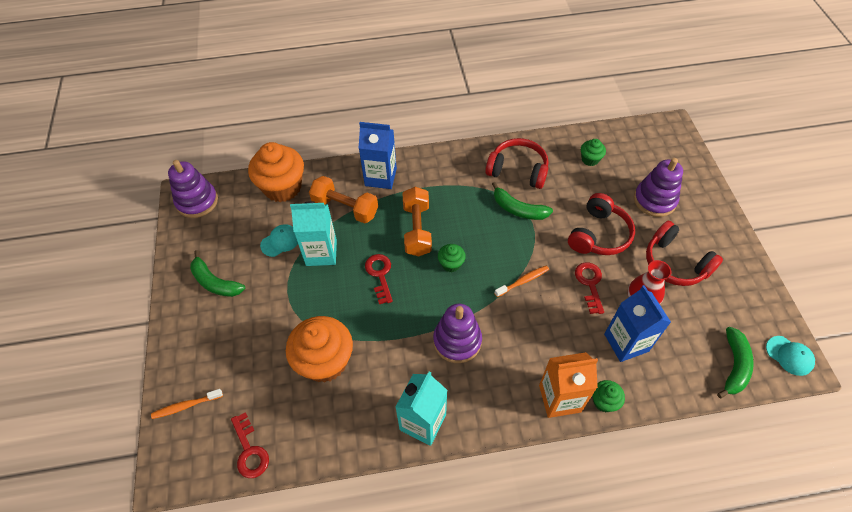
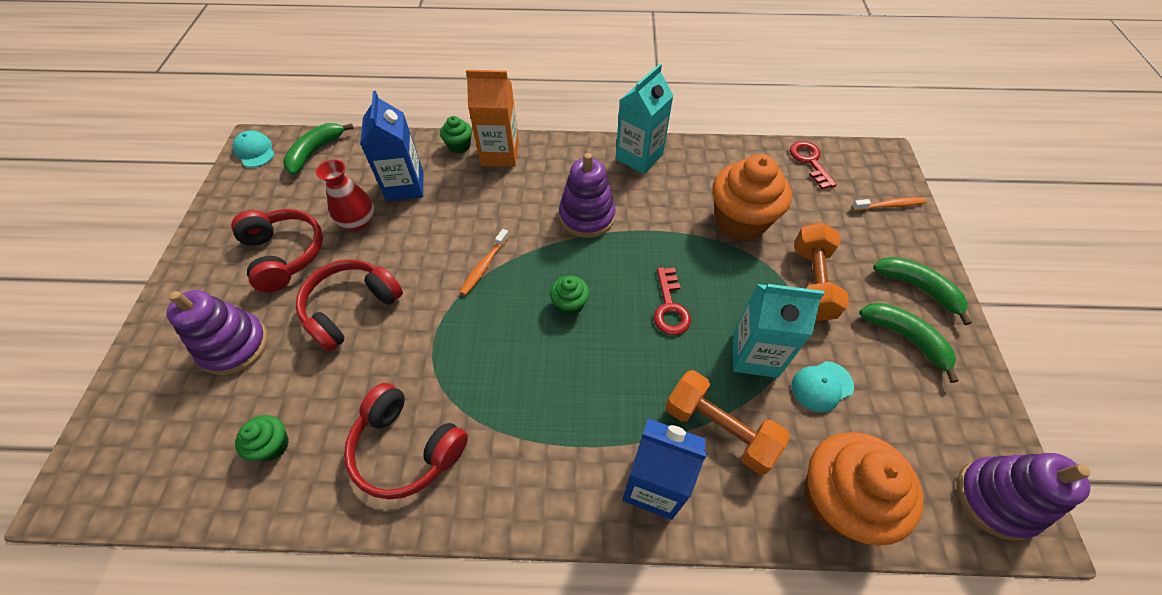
camera: 170 degrees left, 0 degrees up
orange dumbbell [403,187,432,256] -> orange dumbbell moved to [794,222,849,321]
green banana [492,182,553,220] -> green banana moved to [873,257,972,325]
orange toothbrush [494,265,549,297] -> orange toothbrush turned 45 degrees counterclockwise [460,229,509,295]
red key [575,262,604,314] -> none

